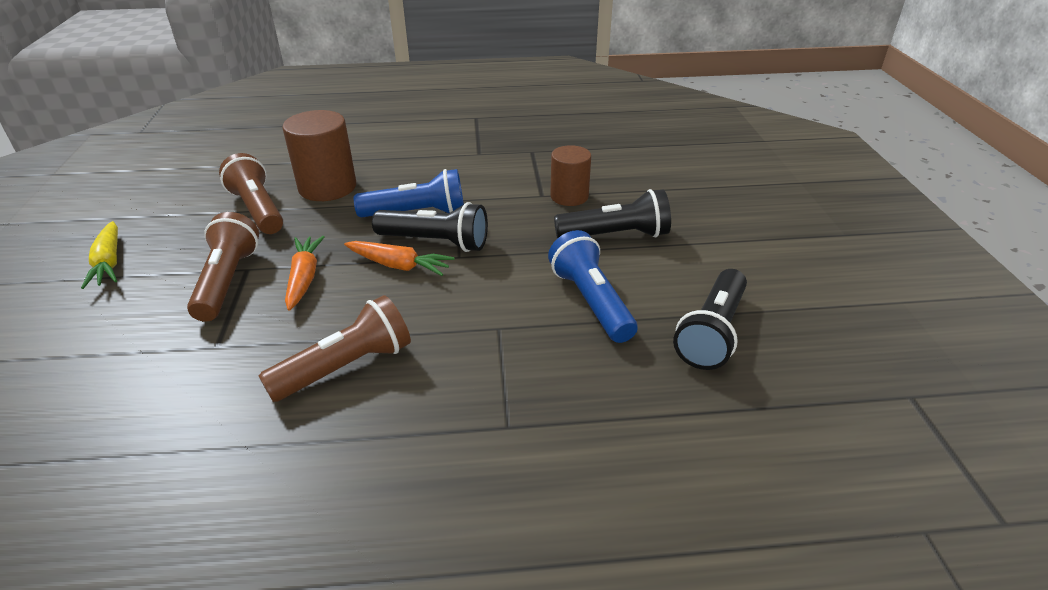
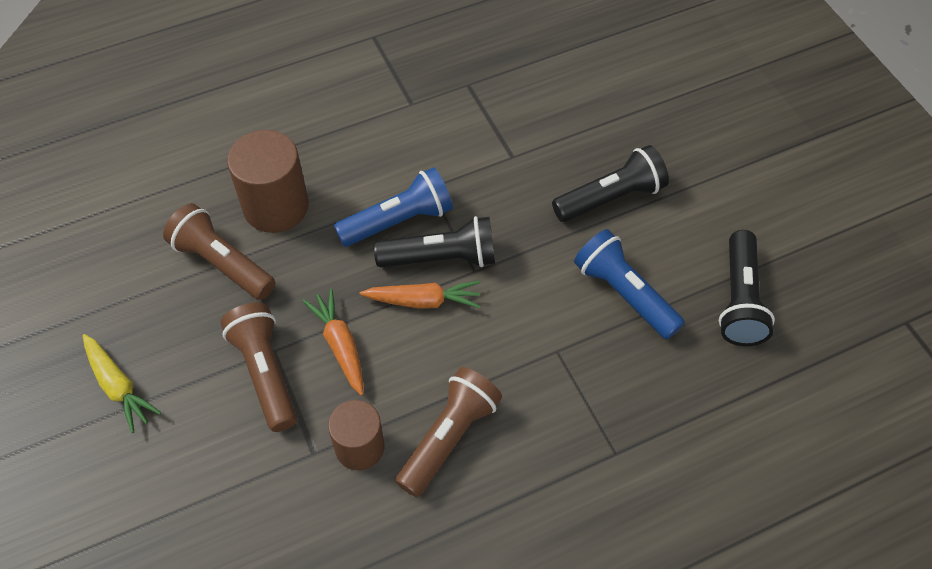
camera: 20 degrees left, 20 degrees up
brown cylinder [550,145,591,206] -> brown cylinder moved to [328,400,385,470]

